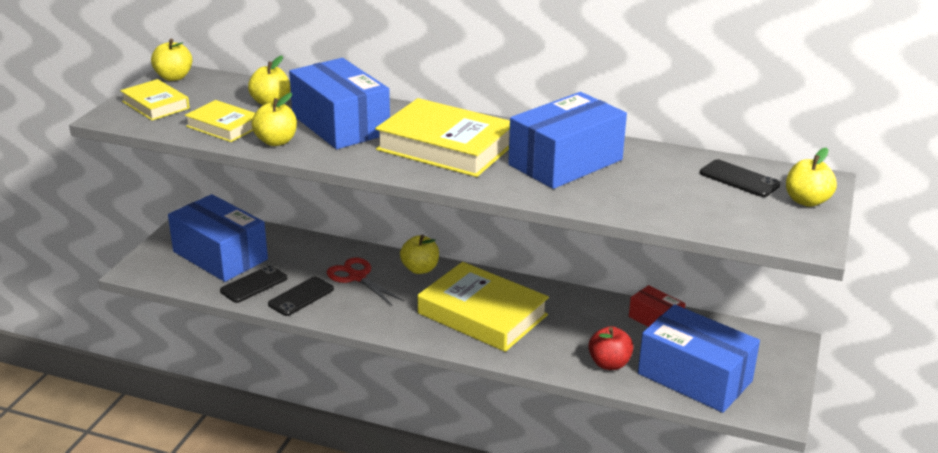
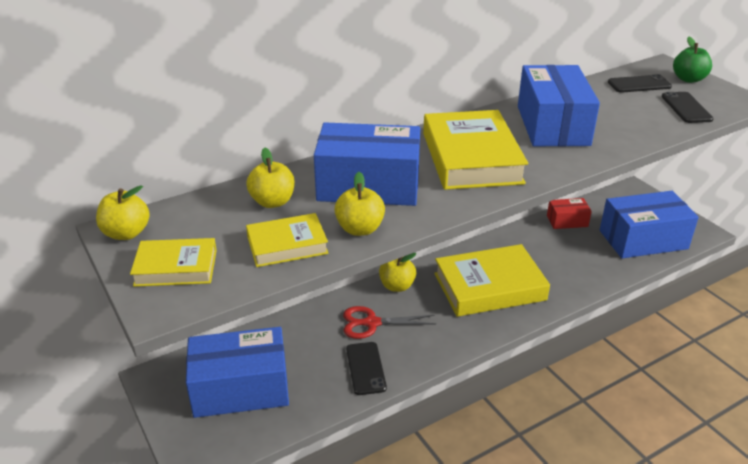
camera: 50 degrees left, 5 degrees up
black phone [220,265,287,303] -> black phone moved to [662,92,714,123]
yellow book [375,98,510,177] -> yellow book turned 75 degrees counterclockwise [423,110,528,190]
red apple [588,326,634,370] -> none
yellow apple [786,147,837,207] -> green apple [673,37,712,83]

